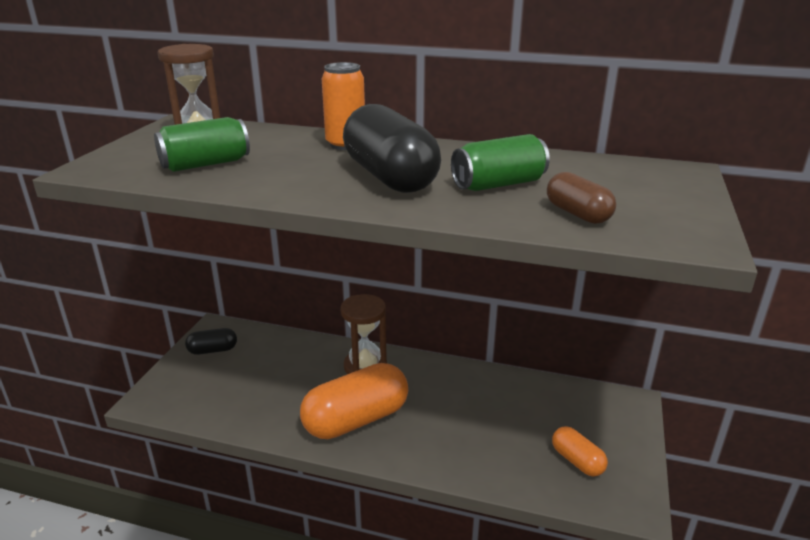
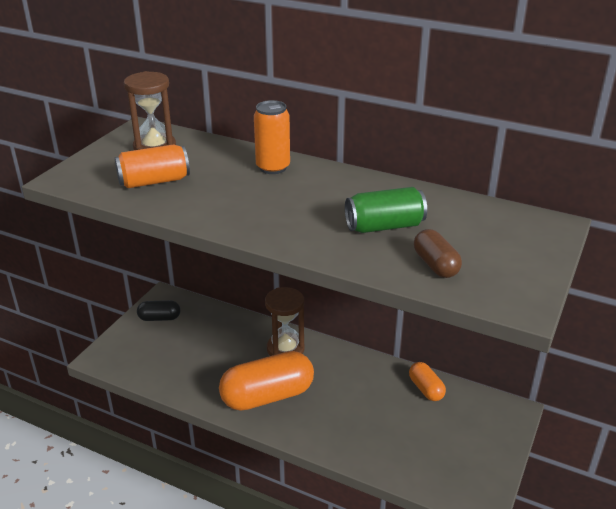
camera: 10 degrees right, 5 degrees up
green can [154,117,250,172] -> orange can [115,144,190,188]
black capsule [343,104,441,193] -> none
orange capsule [552,426,608,476] -> orange capsule moved to [409,362,446,401]

